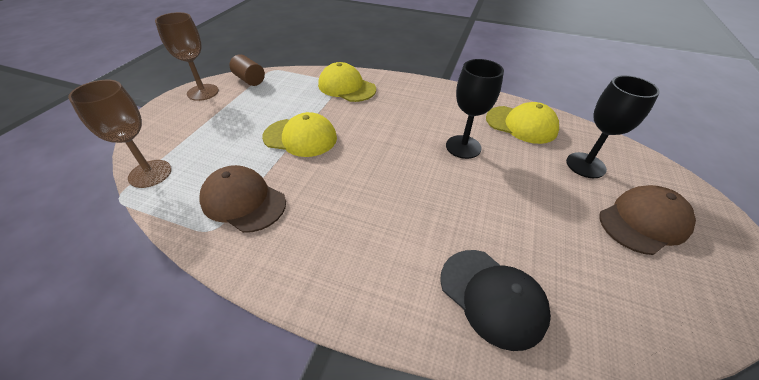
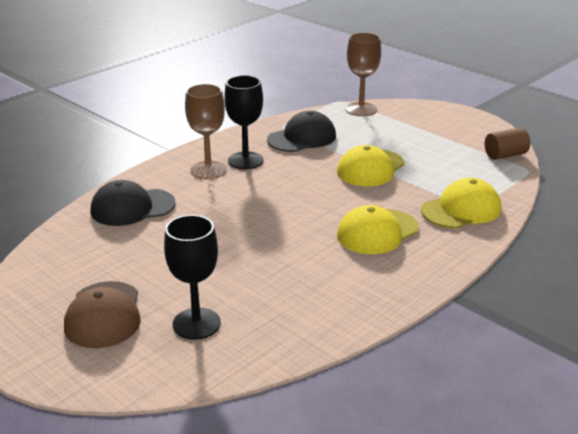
camera: 115 degrees right, 15 degrees down
brown goblet [155,12,219,101] -> brown goblet moved to [185,84,227,179]
brown cap [199,165,286,233] -> black cap [267,111,336,152]
black goblet [446,59,504,159] -> black goblet moved to [224,75,263,169]
yellow cap [486,102,559,144] -> yellow cap moved to [337,205,419,254]

